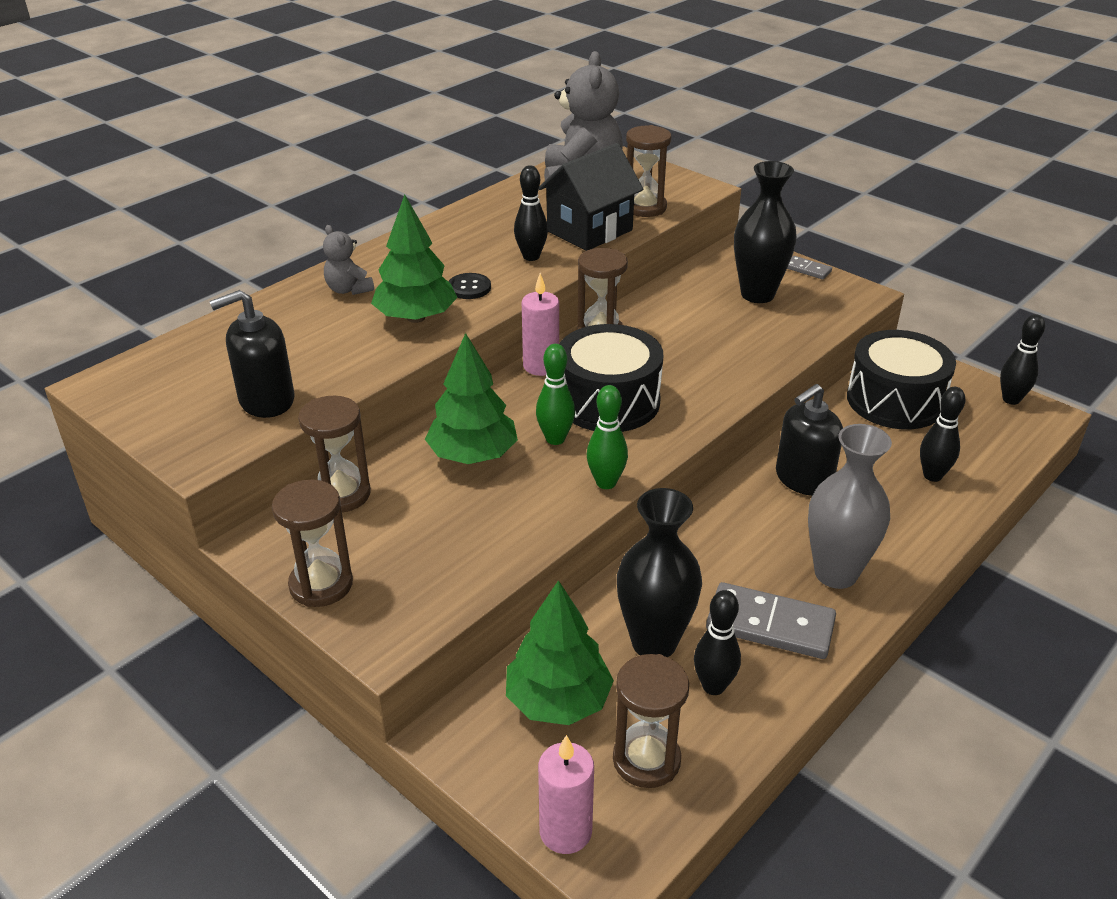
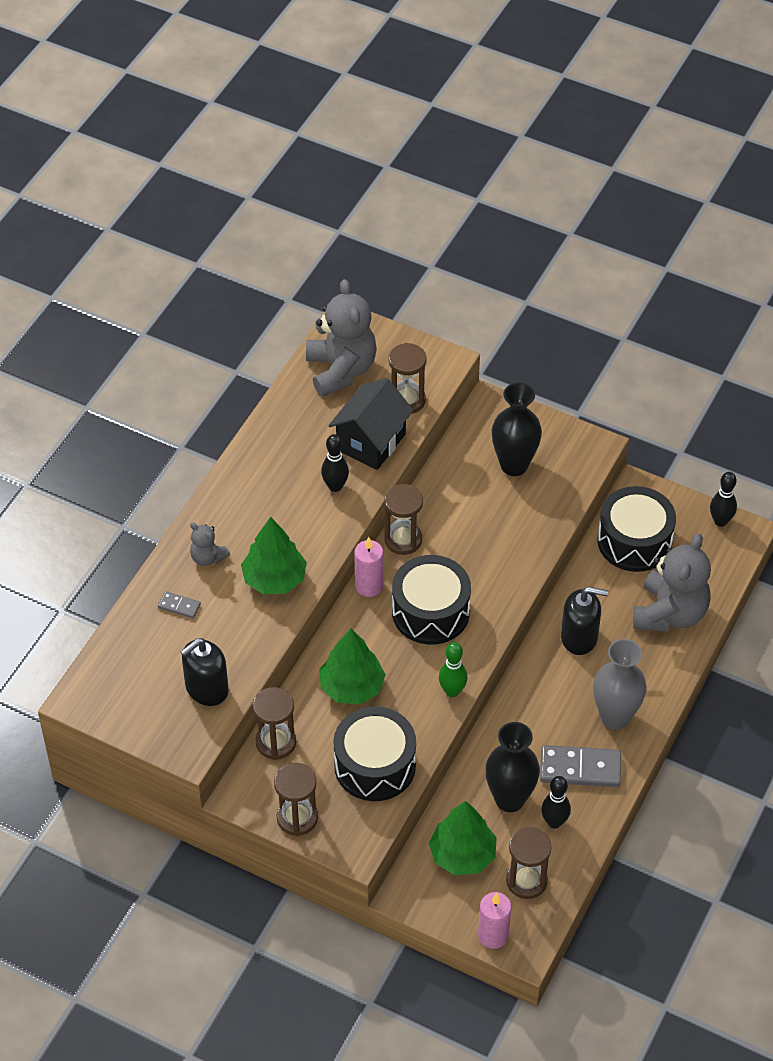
camera: 15 degrees left, 15 degrees up
black button [448,273,491,299] -> none
green bowling pin [536,344,575,445] -> none
black soap dispenser [776,384,843,496] -> black soap dispenser turned 120 degrees counterclockwise [561,587,609,655]
grey domino [787,256,832,279] -> grey domino moved to [158,591,201,618]
black bowling pin [920,387,965,482] -> grey teddy bear [633,533,711,632]
none -> black drum [333,706,416,801]

